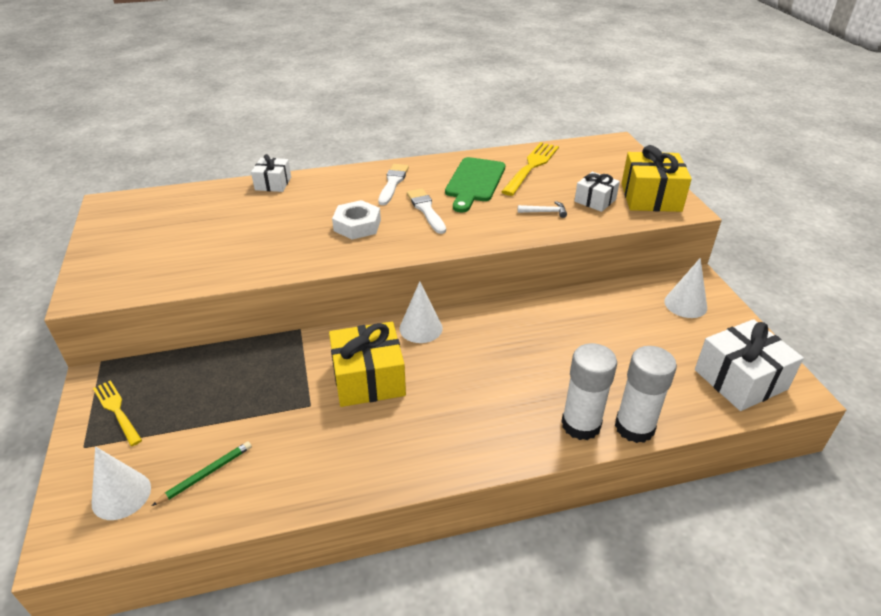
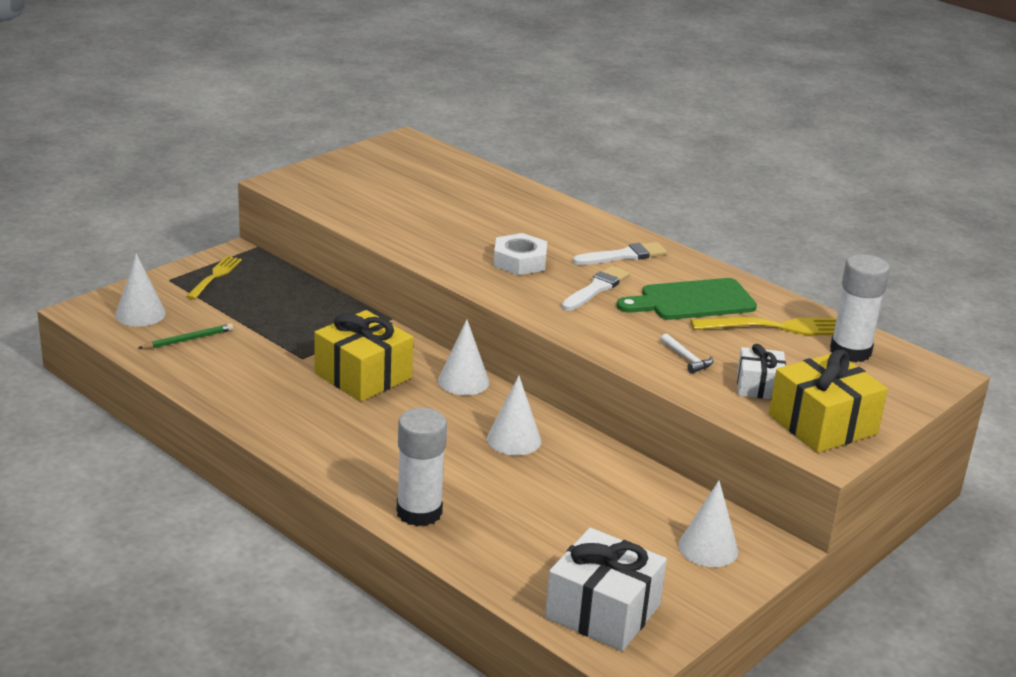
camera: 55 degrees right, 10 degrees down
green pencil [152,441,252,506] -> green pencil turned 45 degrees counterclockwise [138,323,234,349]
white gift [251,154,291,192] -> none
white glue stick [615,346,677,443] -> white glue stick moved to [830,254,890,362]
none -> white cone [487,376,541,456]

